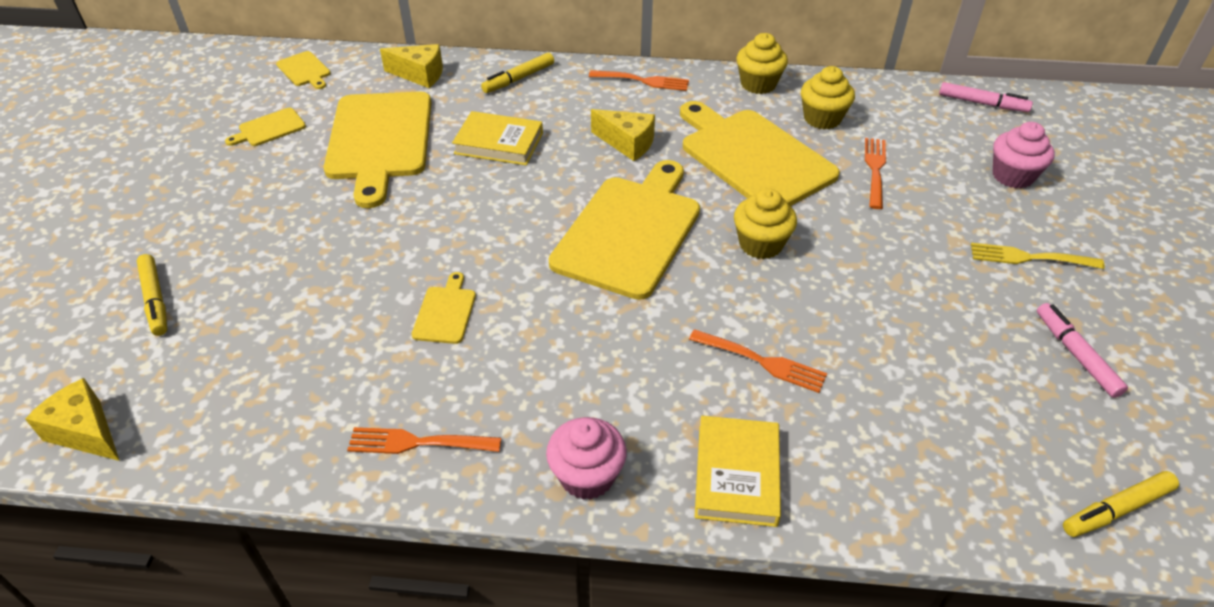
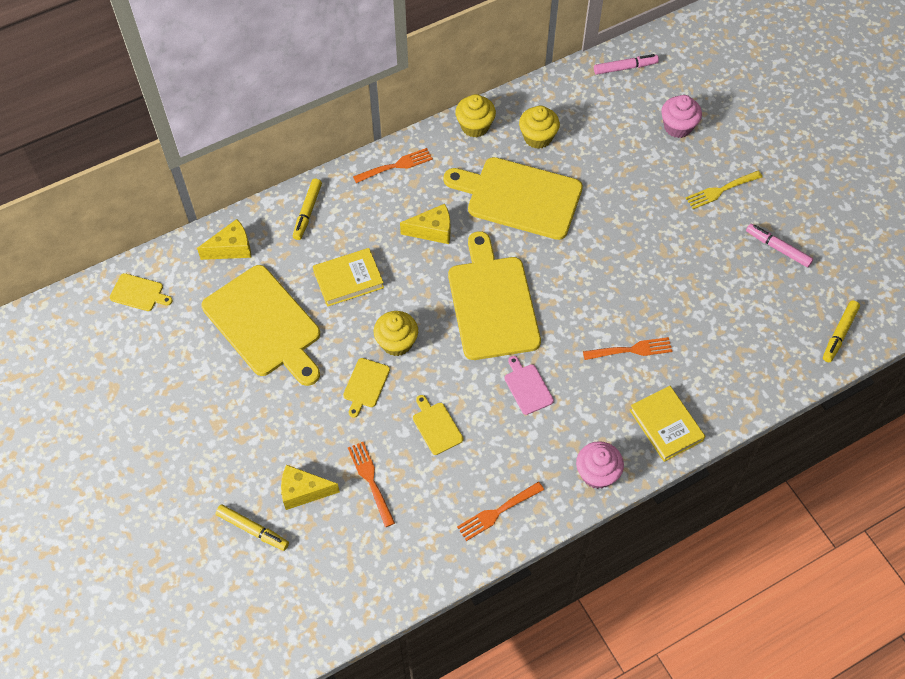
camera: 35 degrees left, 15 degrees up
yellow cheese [25,378,120,461] -> yellow cheese moved to [281,465,340,510]
yellow cutting board [225,108,306,146] -> yellow cutting board moved to [343,358,390,418]
yellow cupcake [734,188,797,259] -> yellow cupcake moved to [374,311,418,356]
orange fork [865,138,886,209] -> orange fork moved to [348,442,395,527]
none -> pink cutting board [504,356,554,415]

